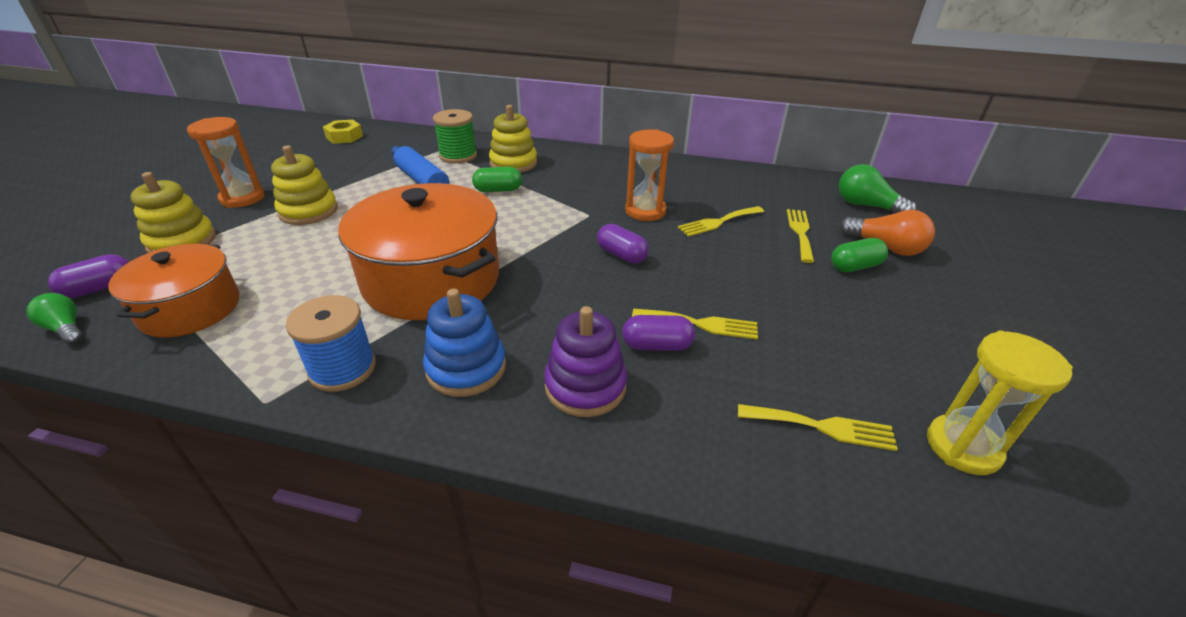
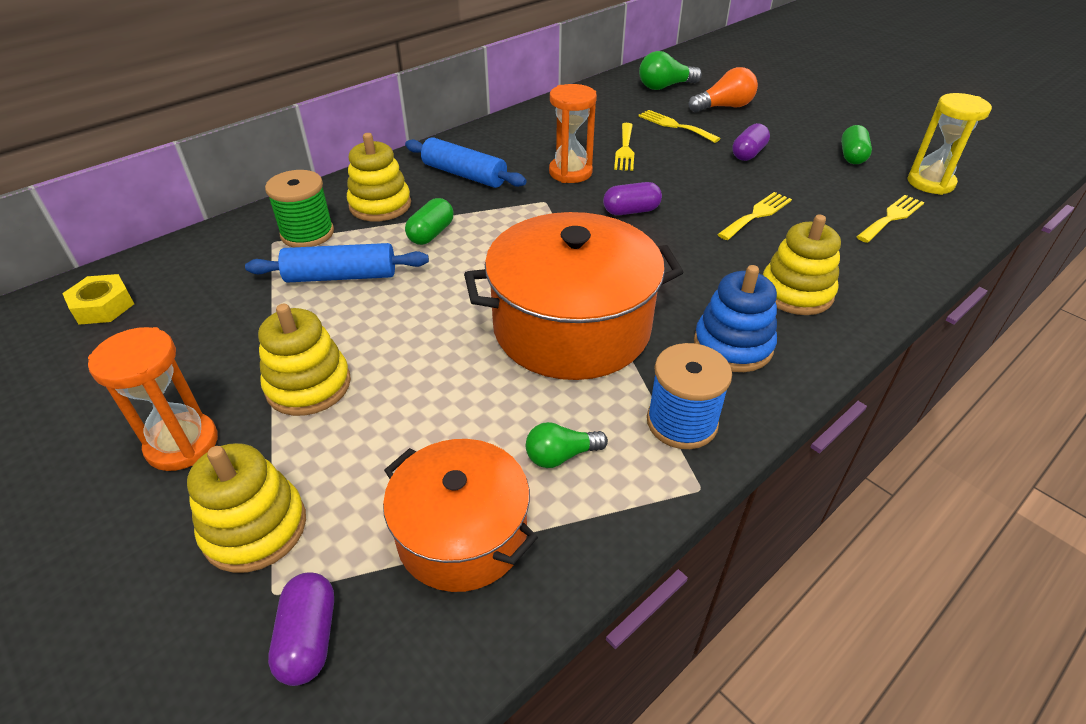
camera: 55 degrees left, 5 degrees up
green light bulb [27,293,84,345] -> green light bulb moved to [526,422,608,468]
purple stacking toy [544,306,627,417] -> yellow stacking toy [763,215,841,315]
purple capsule [622,315,695,351] -> purple capsule moved to [732,123,770,161]
green capsule [831,238,888,272] -> green capsule moved to [841,125,872,164]
none -> blue rolling pin [405,137,527,188]

